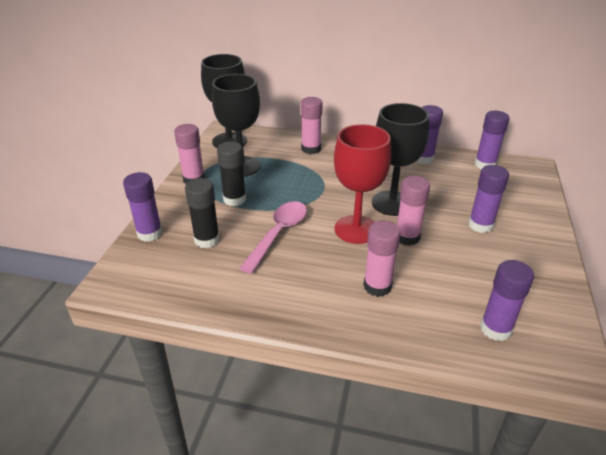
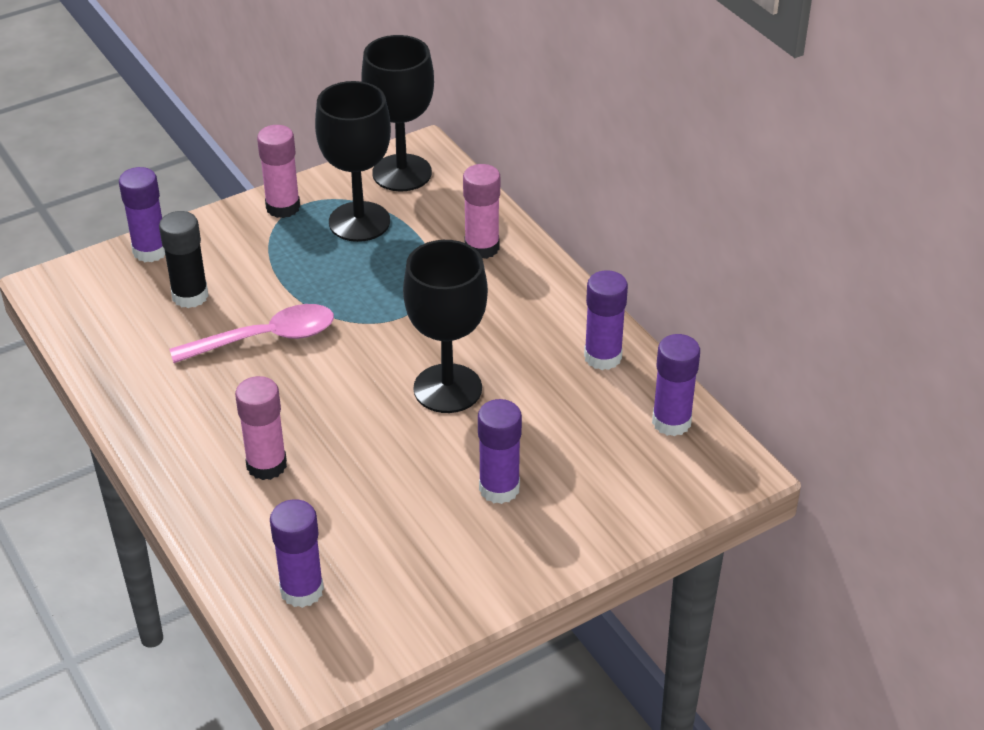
camera: 45 degrees right, 5 degrees up
black glue stick [217,142,246,206] -> none
red goblet [334,124,391,244] -> none
pink glue stick [397,176,430,246] -> none

